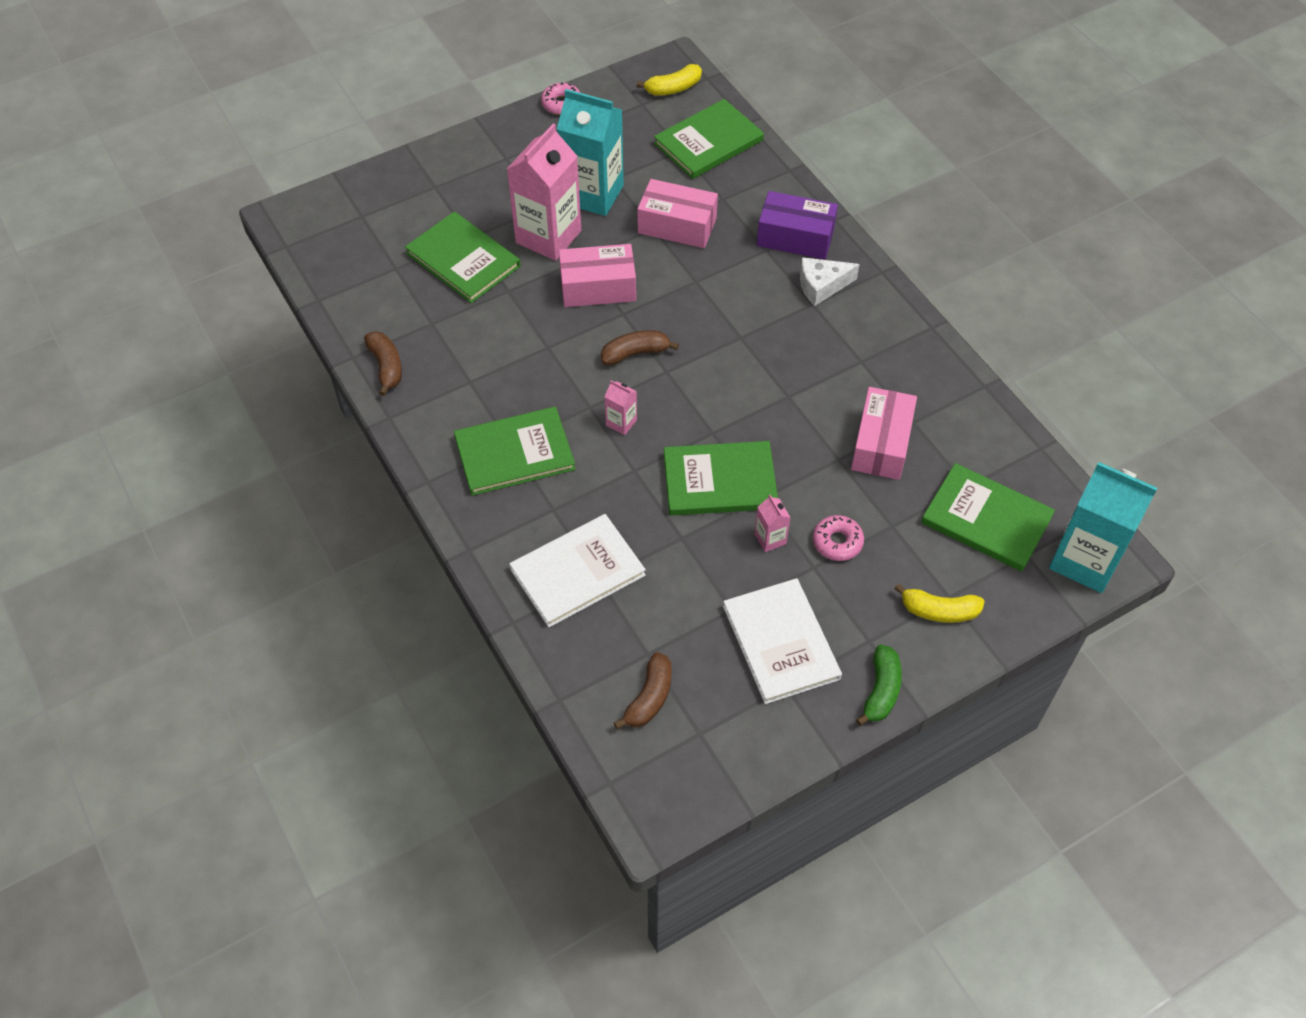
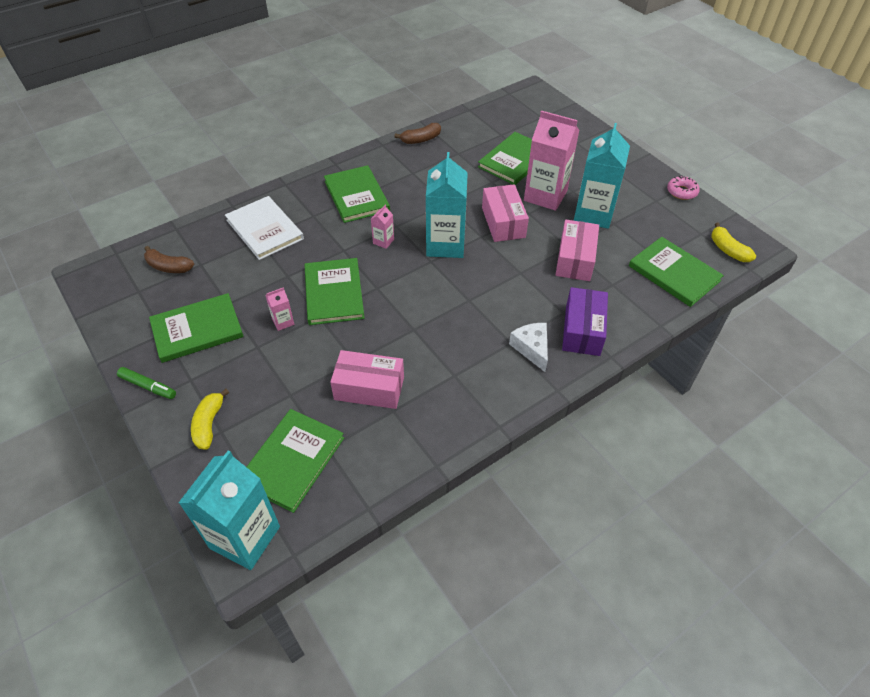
camera: 85 degrees right, 5 degrees down
brown banana [601,330,679,365] -> turquoise carton [426,152,468,258]
white book [723,578,842,704] -> green book [149,293,244,363]
pink donut [813,515,864,561] -> none
green banana [856,645,902,726] -> green marker [117,367,176,399]

